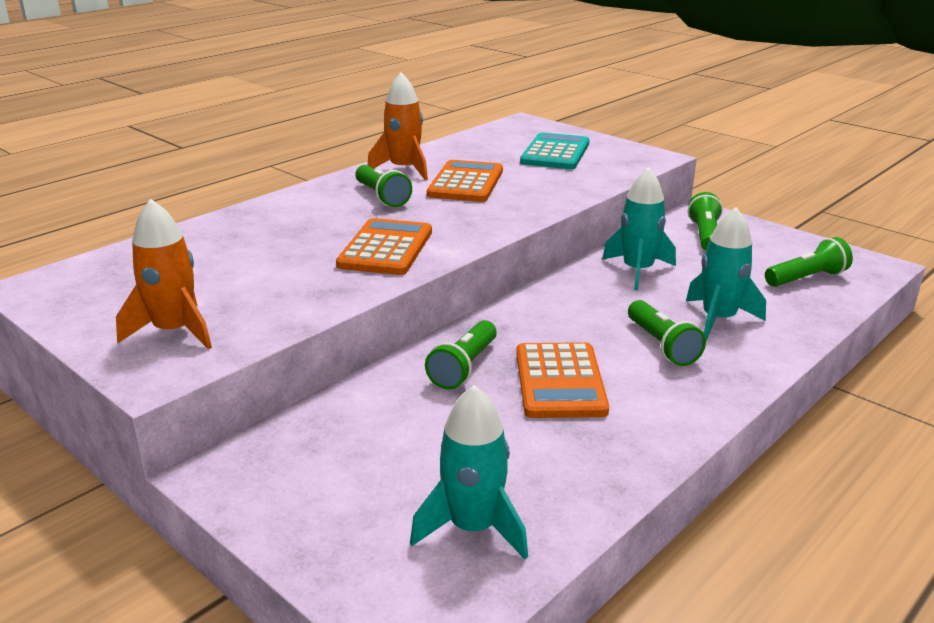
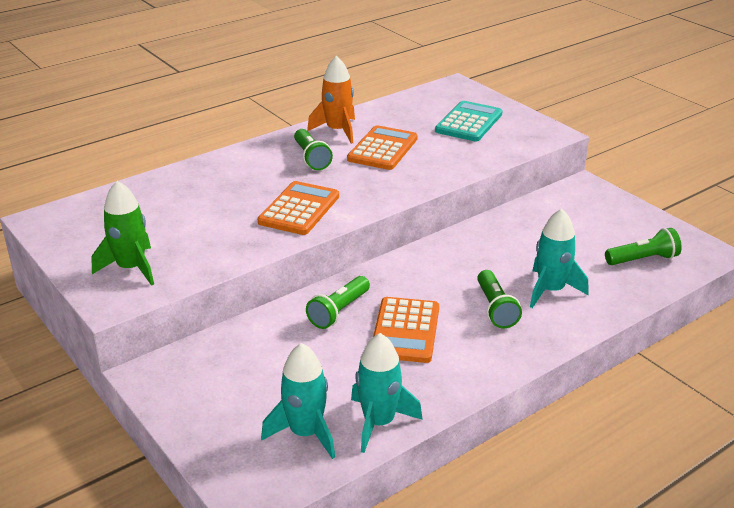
camera: 10 degrees right, 5 degrees up
orange rocket [116,199,212,350] -> green rocket [91,181,154,286]
turquoise rocket [602,167,676,290] -> turquoise rocket moved to [351,333,423,453]
green flashlight [688,192,723,250] -> none

